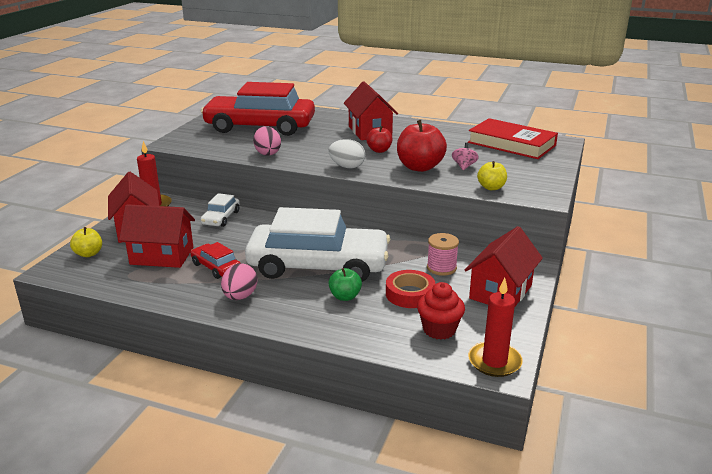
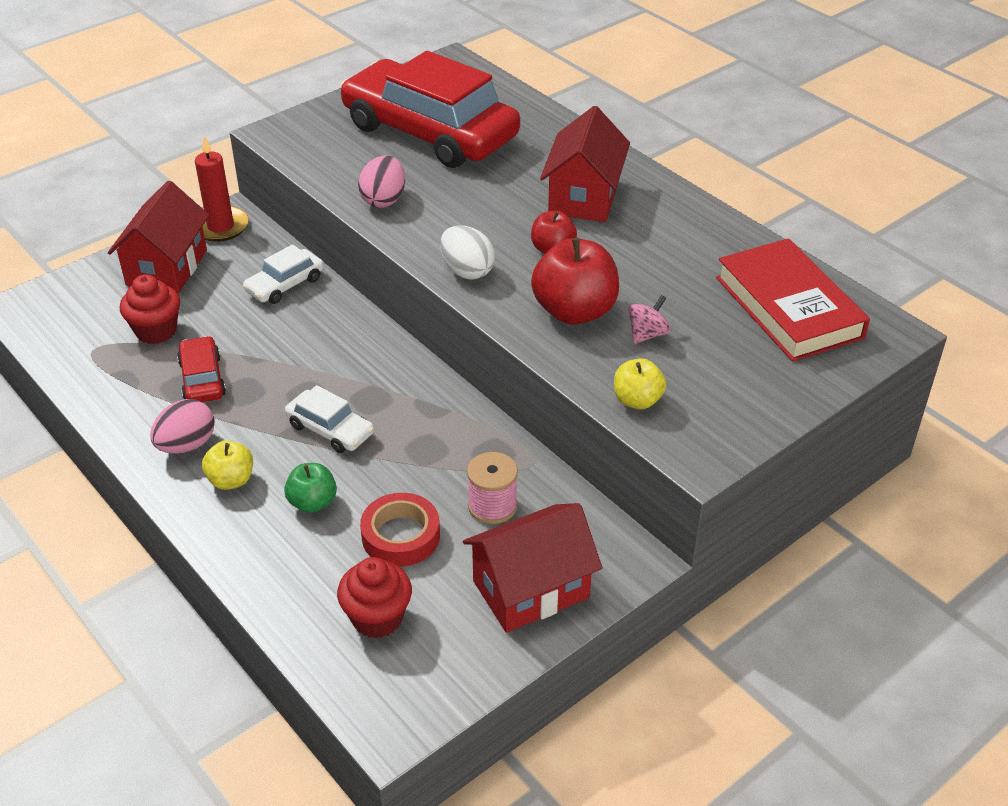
camera: 30 degrees right, 15 degrees up
yellow apple [70,227,102,257] -> yellow apple moved to [202,440,253,490]
red house [119,204,195,268] -> red cupcake [120,274,180,344]
white car [245,207,390,282] -> white car [285,385,374,453], size x0.42
red candle [468,278,523,377] -> none

